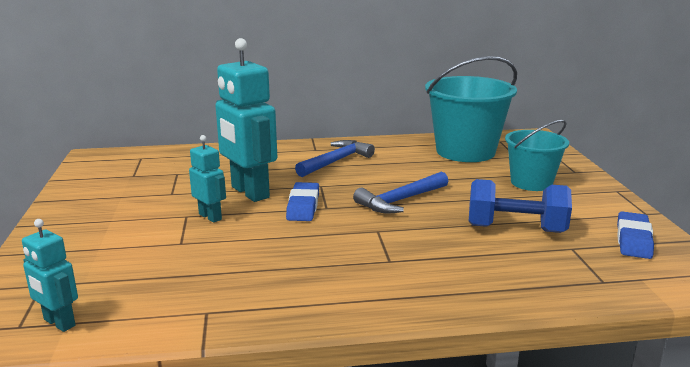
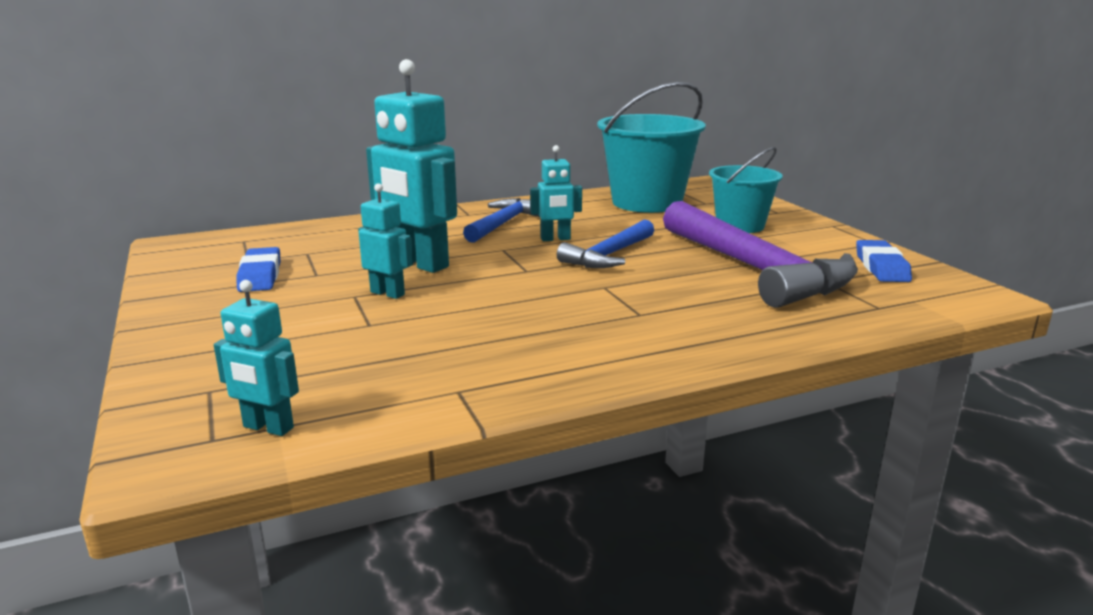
camera: 15 degrees left, 0 degrees up
blue eraser [286,182,319,221] -> blue eraser moved to [236,247,281,292]
blue dumbbell [469,179,572,233] -> purple hammer [663,201,858,308]
none -> turquoise robot [530,145,582,241]

